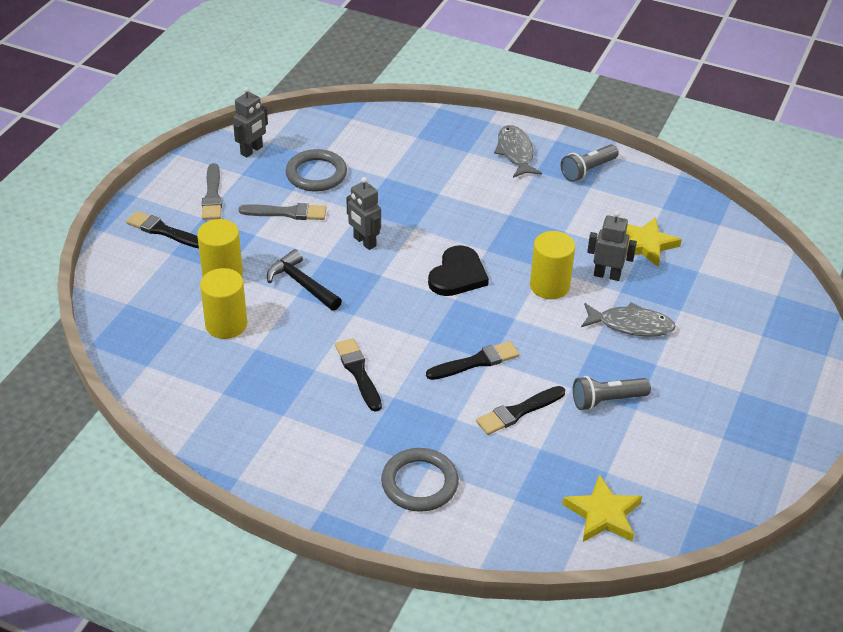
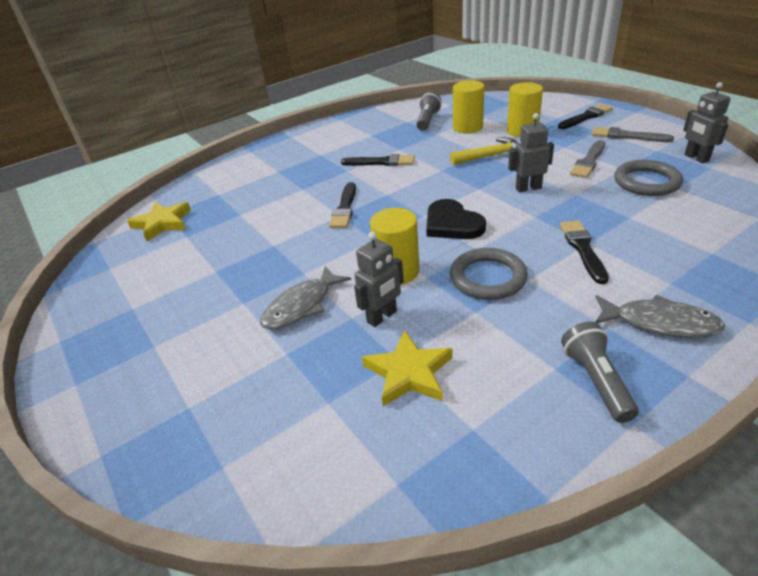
camera: 125 degrees right, 5 degrees down
black hammer [267,249,342,311] -> yellow hammer [450,137,518,165]
grey ring [381,448,459,512] -> grey ring moved to [450,248,528,300]
black brush [476,386,565,435] -> black brush moved to [560,220,609,284]
grey flashlight [573,376,651,411] -> grey flashlight moved to [416,92,442,131]

